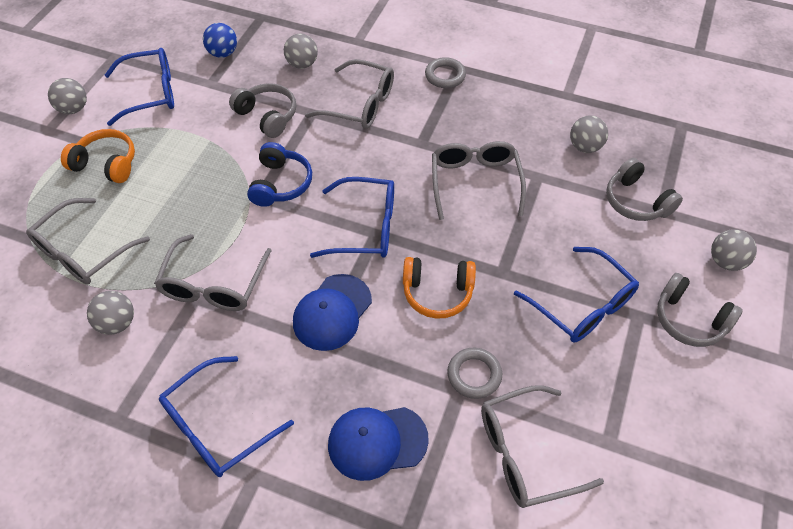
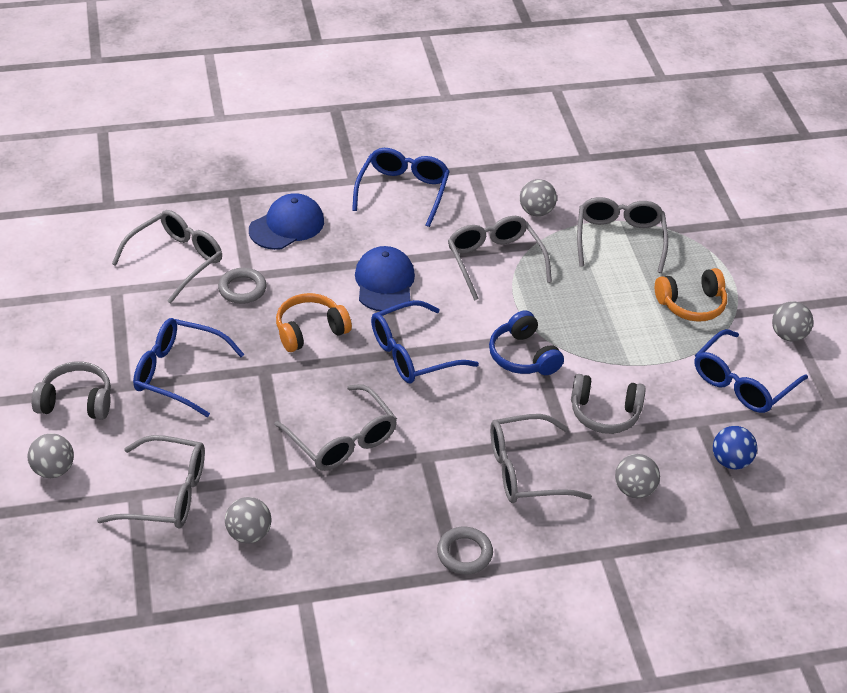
camera: 145 degrees right, 10 degrees down
grey headphones [606,158,683,221] -> grey glasses [97,435,205,529]

